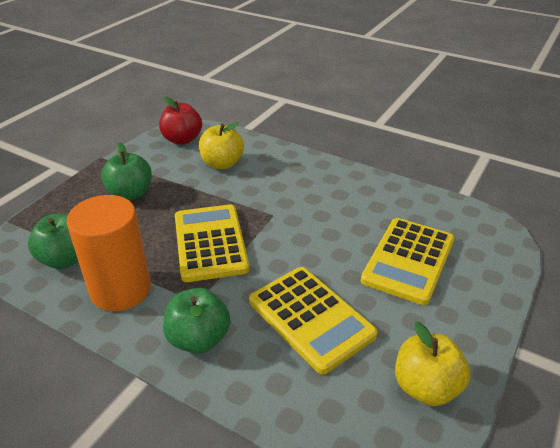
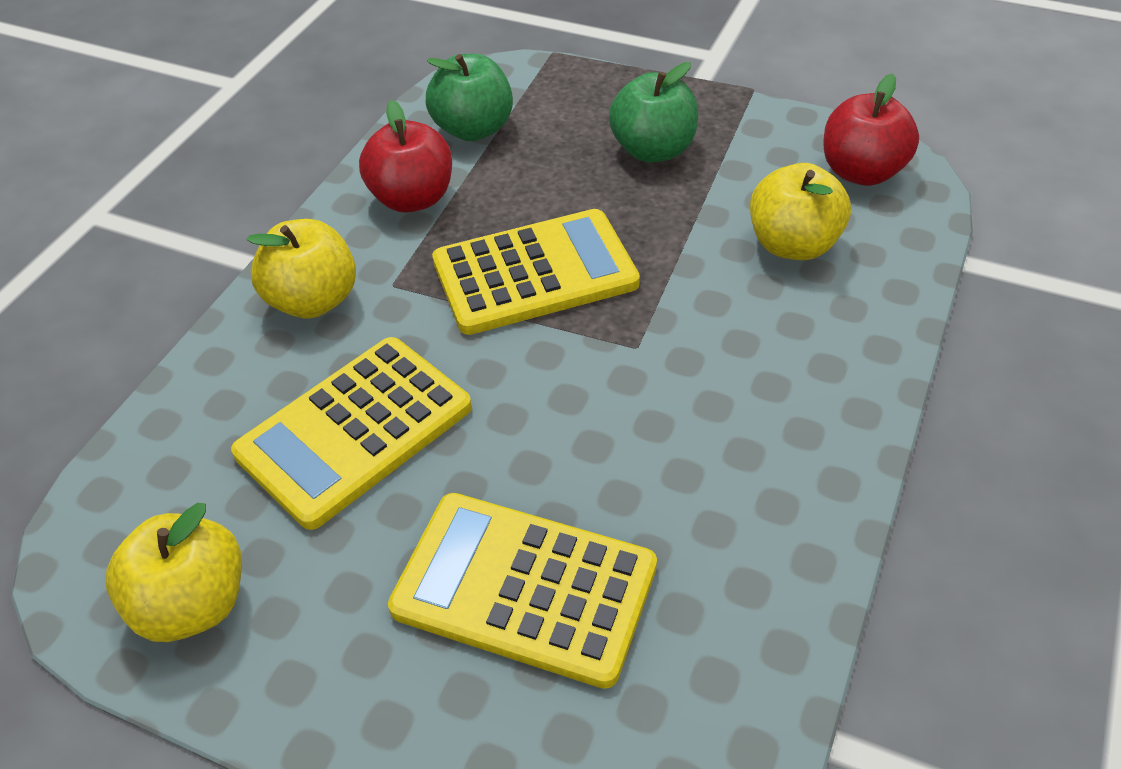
camera: 85 degrees right, 10 degrees up
orange cylinder [66,195,151,311] -> red apple [359,100,452,213]
green apple [163,288,230,353] -> yellow apple [246,219,356,319]

